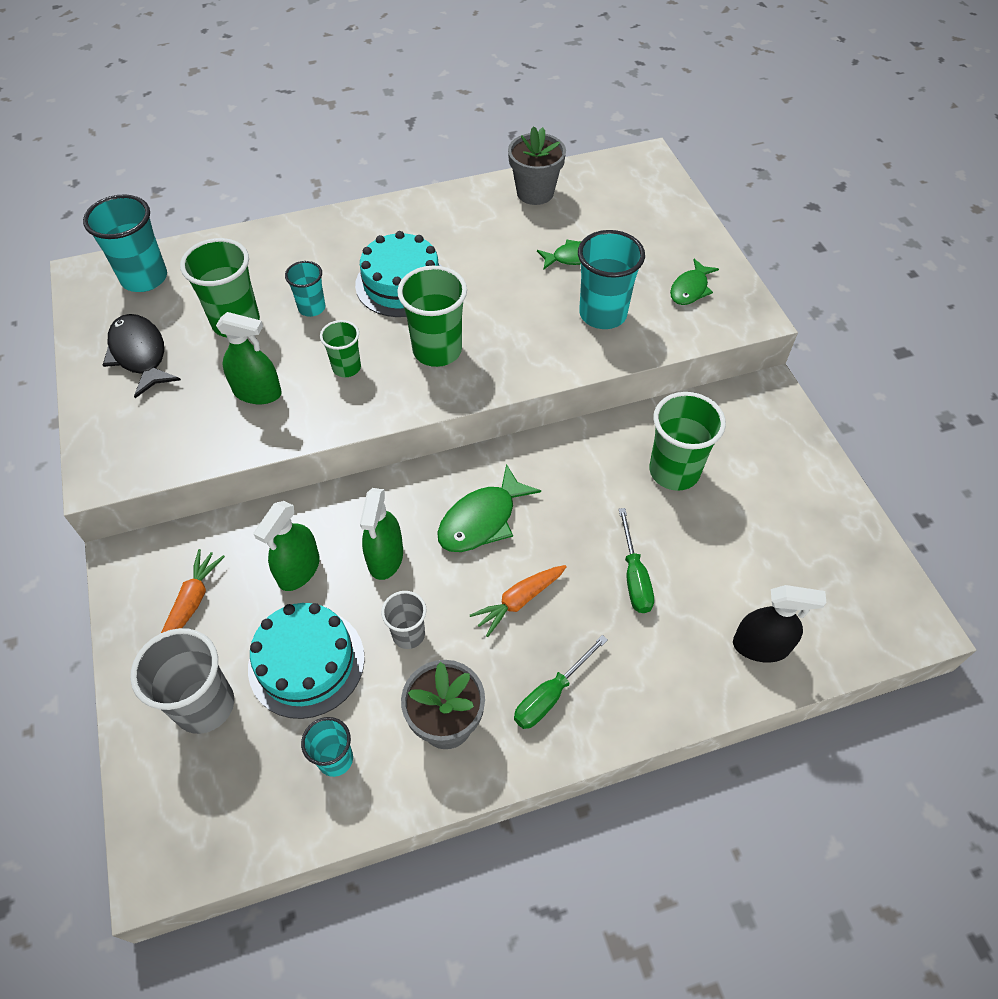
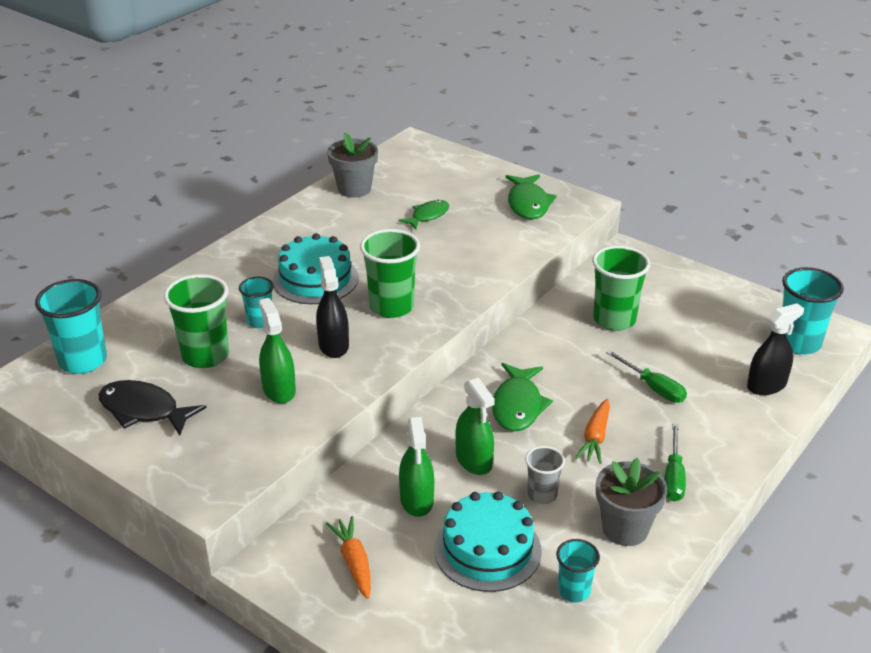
camera: 35 degrees left, 20 degrees down
grey cup [130,628,234,734] -> none
green spray bottle [216,312,282,404] -> green spray bottle turned 90 degrees counterclockwise [258,298,296,404]
green cup [320,320,361,377] -> black spray bottle [316,256,349,358]
turquoise cup [578,230,645,329] -> turquoise cup moved to [782,267,844,355]
green fish [670,259,719,305] -> green fish [505,174,557,219], size x1.52

